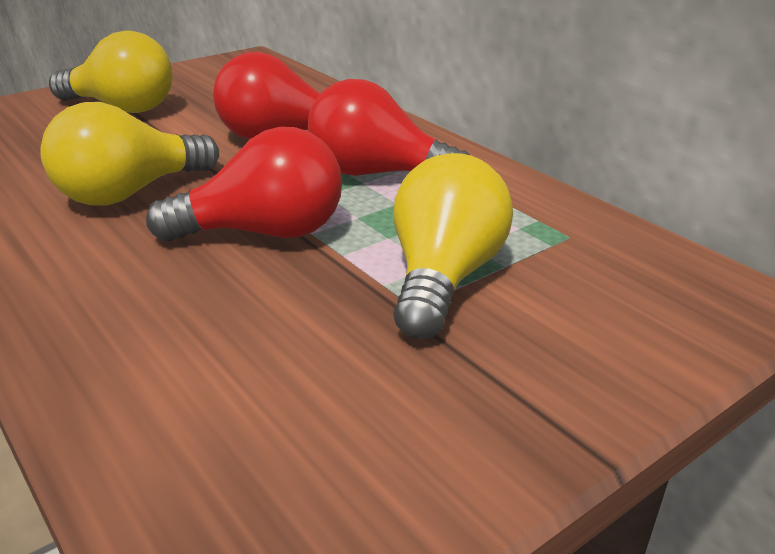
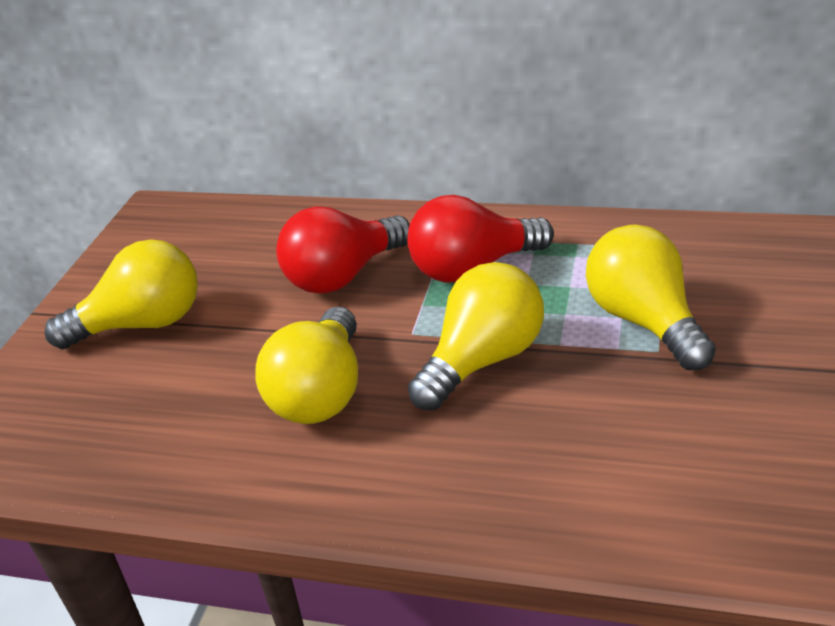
camera: 35 degrees left, 5 degrees up
red light bulb [146,127,342,241] -> yellow light bulb [408,262,544,411]

